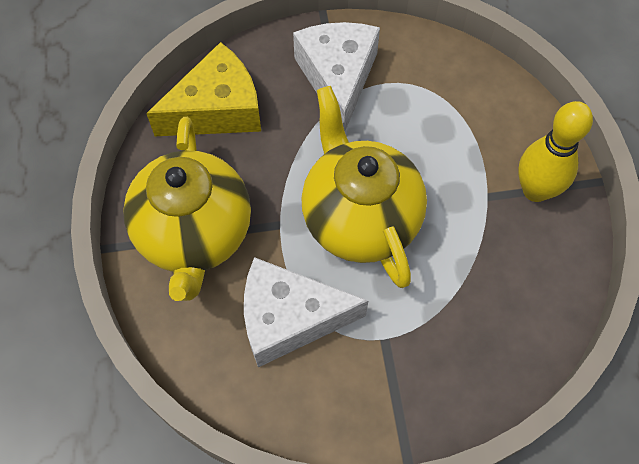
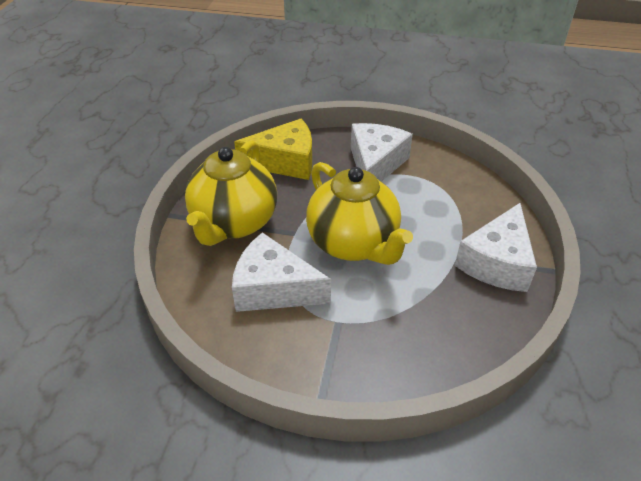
camera: 20 degrees right, 20 degrees down
yellow teapot [301,86,427,288] -> yellow teapot turned 150 degrees clockwise [306,162,413,265]
yellow bowling pin [518,101,593,202] -> white cheese [455,203,537,292]

